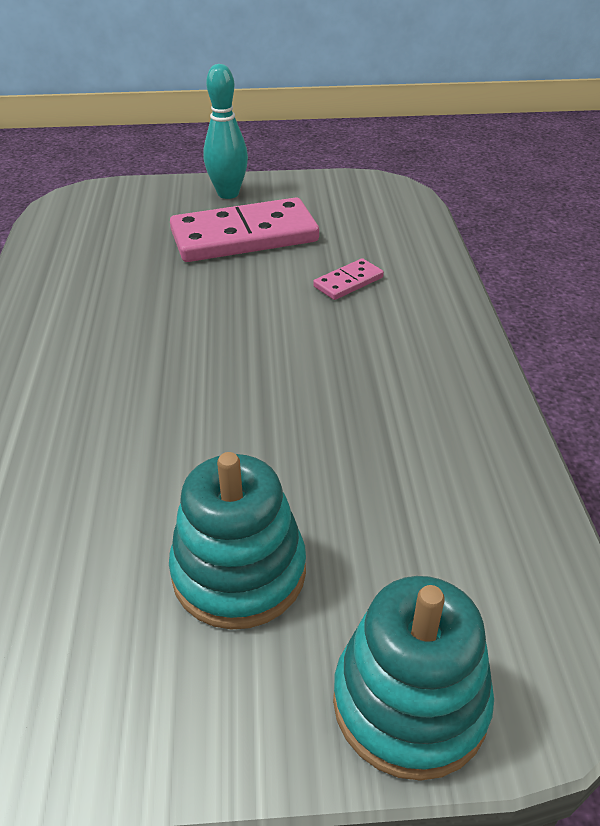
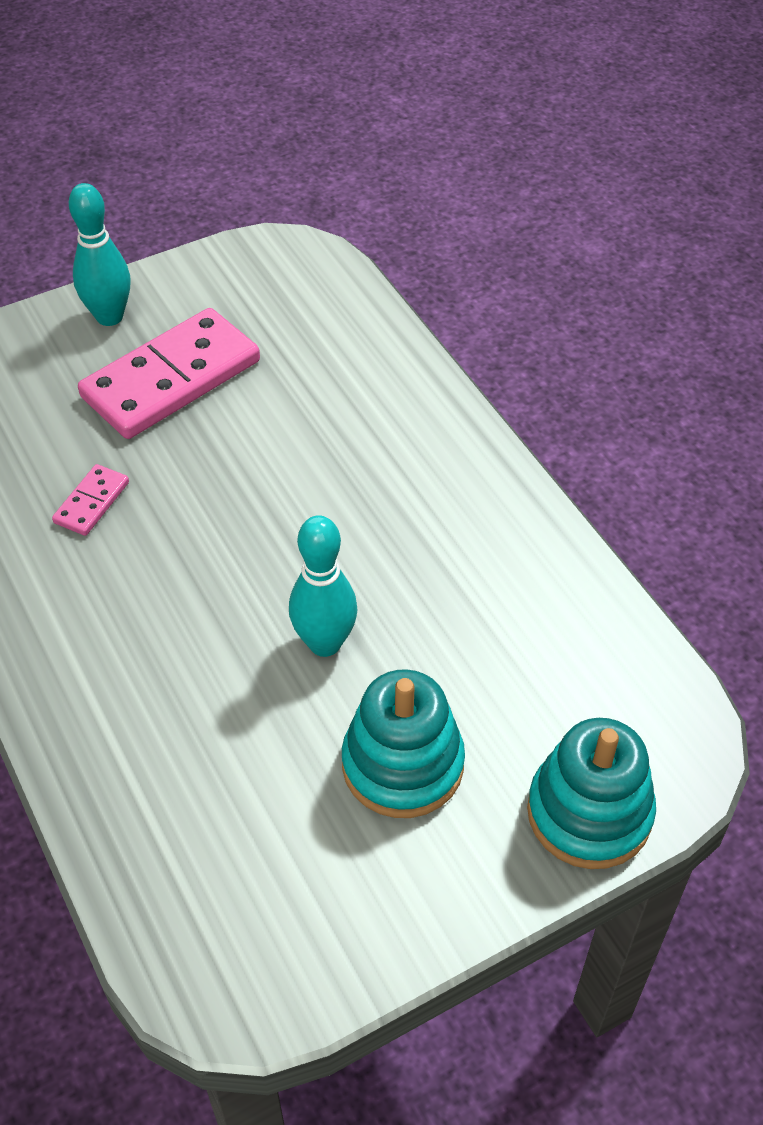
camera: 25 degrees left, 10 degrees up
pink domino [313,258,384,300] -> pink domino moved to [52,464,129,536]
none -> turquoise bowling pin [289,515,358,657]

